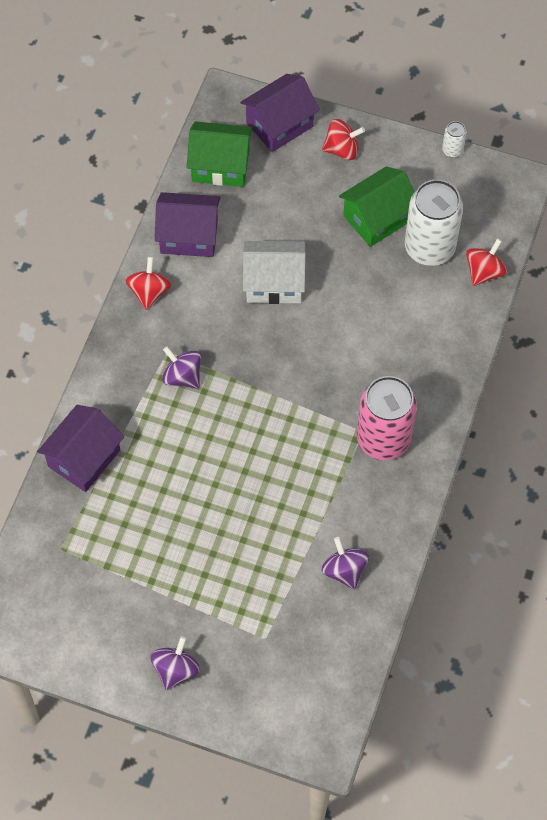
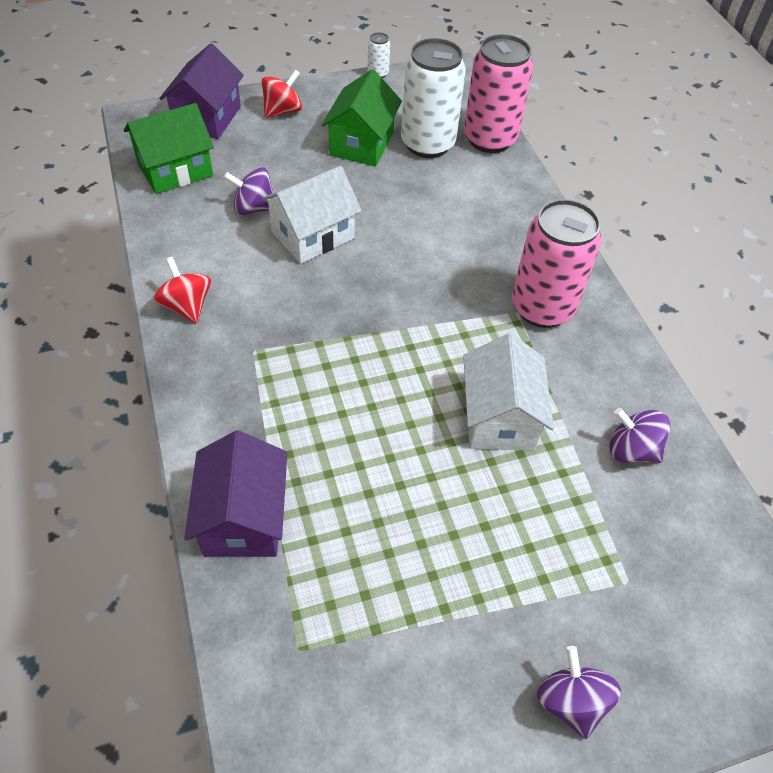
camera: 40 degrees left, 10 degrees down
purple house [155,192,221,257] -> none
purple spinning top [162,347,201,389] -> purple spinning top moved to [224,167,274,216]
red spinning top [466,239,507,286] -> pink can [464,34,533,153]
none -> white house [463,333,554,451]

